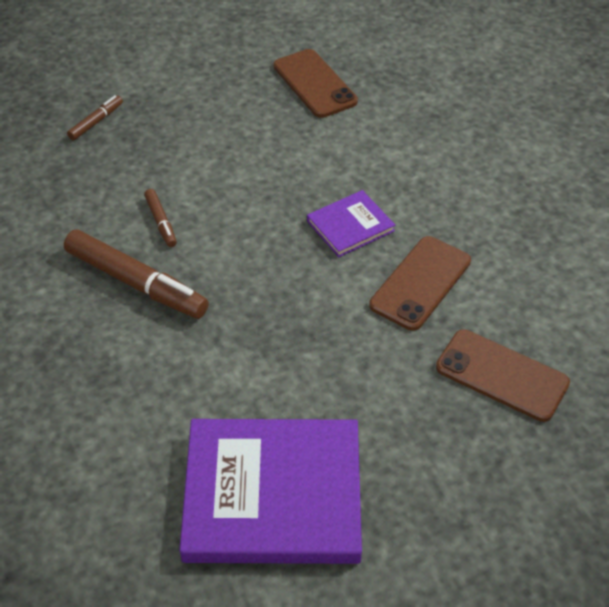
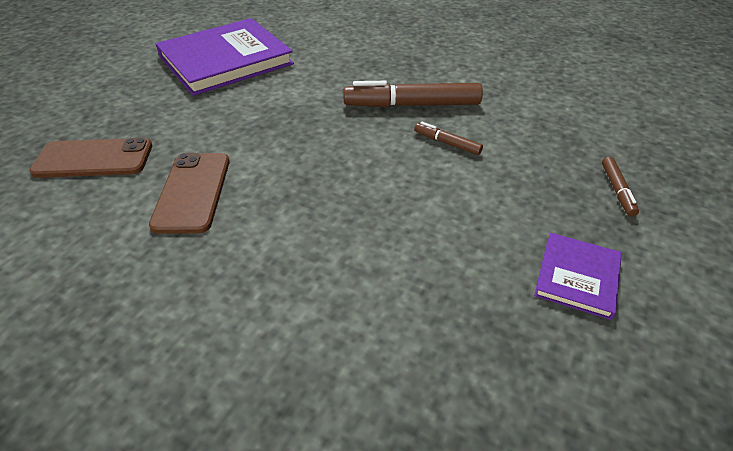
camera: 145 degrees right, 5 degrees down
brown phone [273,49,358,118] -> none
purple book [307,190,395,257] -> purple book moved to [534,233,622,320]

